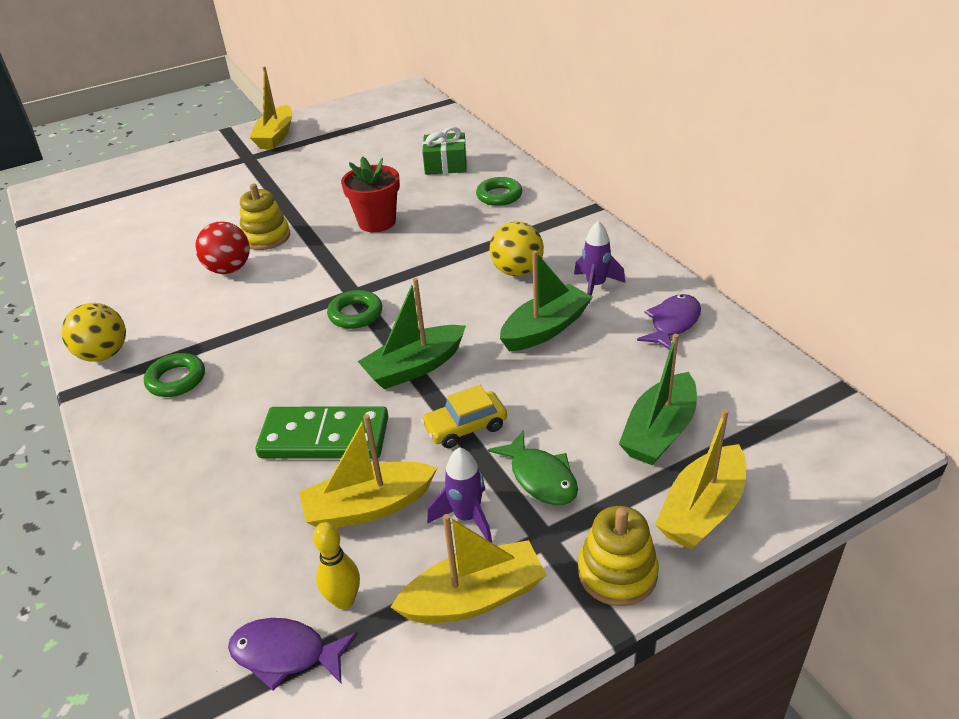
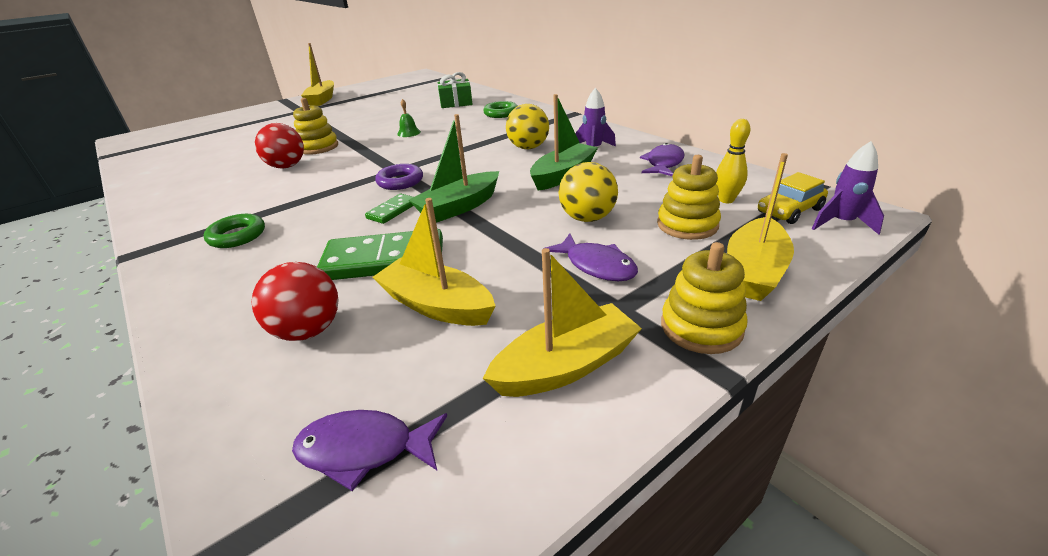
camera: 10 degrees left, 5 degrees down
yellow ball [61,303,126,362] -> yellow ball moved to [559,162,618,222]
yellow boat [299,414,437,528] -> yellow boat turned 60 degrees clockwise [373,198,495,326]
yellow bowling pin [313,522,360,609] -> yellow bowling pin moved to [716,119,750,203]
green ring [327,290,382,329] -> purple ring [375,164,423,190]
red flower pot [341,156,400,232] -> green bell [397,99,421,137]
yellow car [421,385,507,448] -> yellow car moved to [758,172,828,224]
purple rocket [427,447,492,543] -> purple rocket moved to [812,141,884,234]
green fish [488,431,578,505] -> purple fish [543,233,638,281]
green boat [619,334,697,465] -> yellow stacking toy [657,155,721,240]
none -> red ball [252,262,339,341]
none -> green domino [365,194,413,224]

